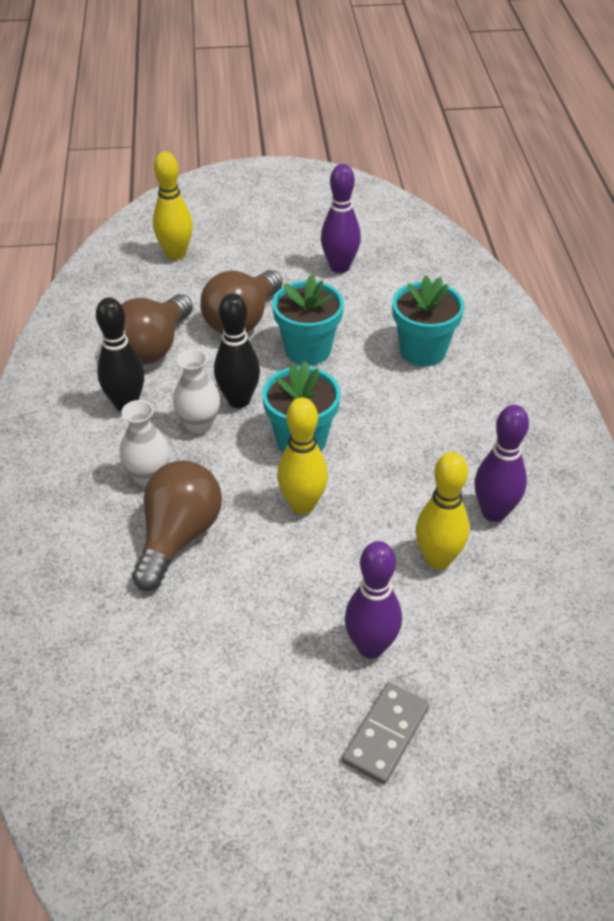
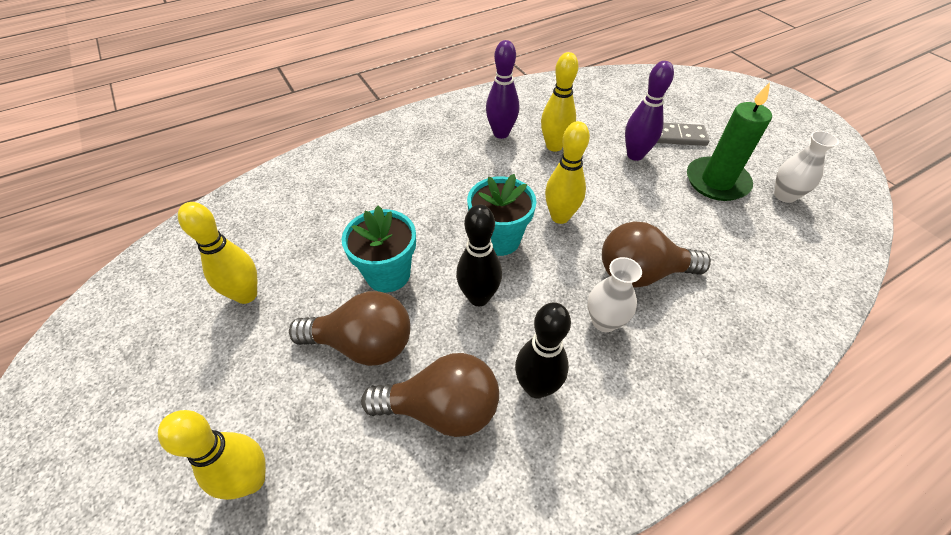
camera: 115 degrees left, 5 degrees up
white vase [173,349,220,434] -> white vase moved to [774,131,839,203]
purple bowling pin [321,164,361,273] -> yellow bowling pin [178,202,257,304]
turquoise flower pot [392,276,464,366] -> none
none -> green candle [687,82,772,201]

